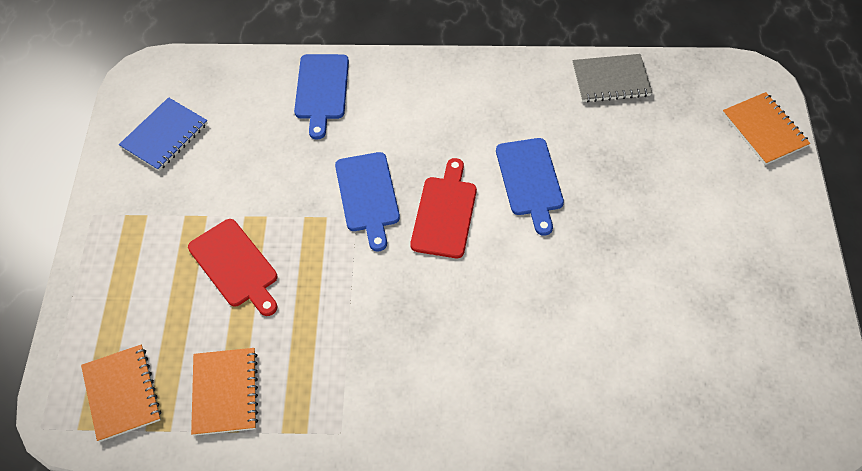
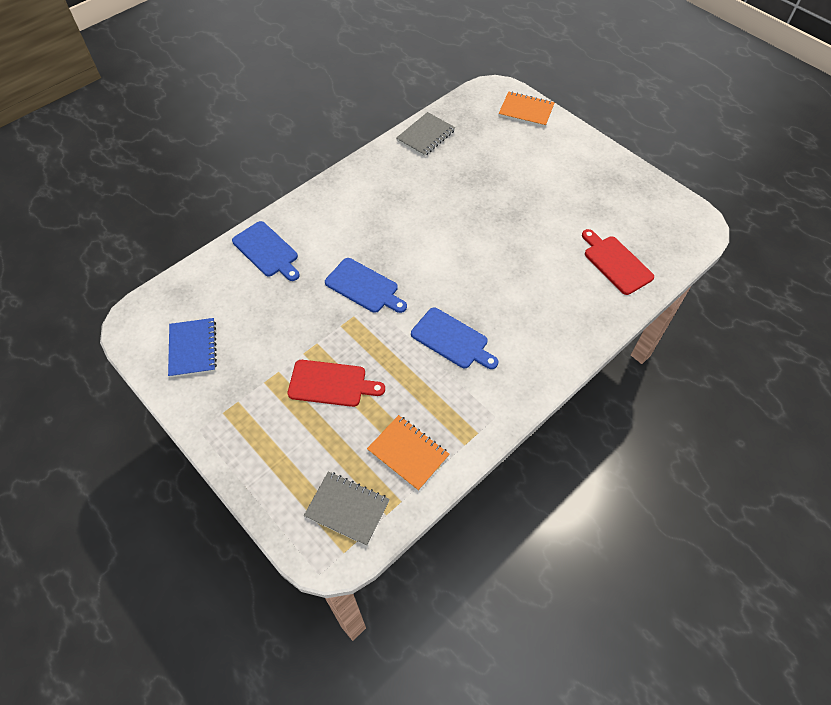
camera: 45 degrees left, 0 degrees up
orange notebook [81,345,161,442] -> grey notebook [304,471,390,546]
red cutting board [410,158,477,258] -> red cutting board moved to [582,229,654,295]
blue cutting board [496,138,564,236] -> blue cutting board moved to [411,307,498,369]

